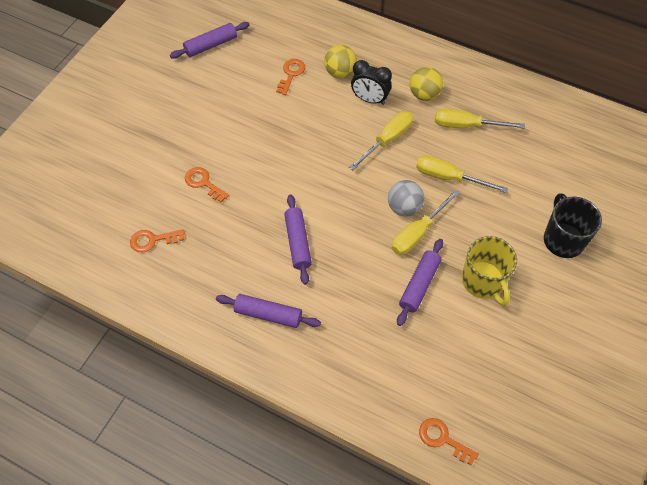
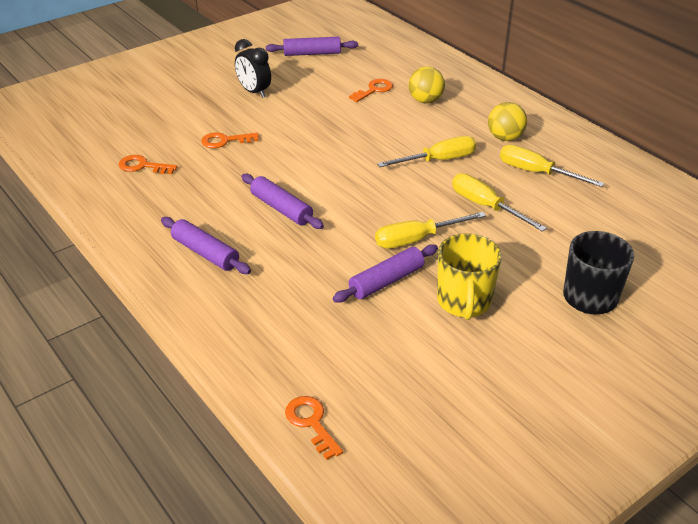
camera: 25 degrees right, 20 degrees down
orange key [185,167,229,202] -> orange key turned 75 degrees counterclockwise [201,132,259,148]
purple rolling pin [284,195,312,285] -> purple rolling pin turned 60 degrees counterclockwise [241,174,324,229]
black clock [351,60,392,105] -> black clock moved to [235,39,271,98]
grey ball [388,180,424,216] -> none

